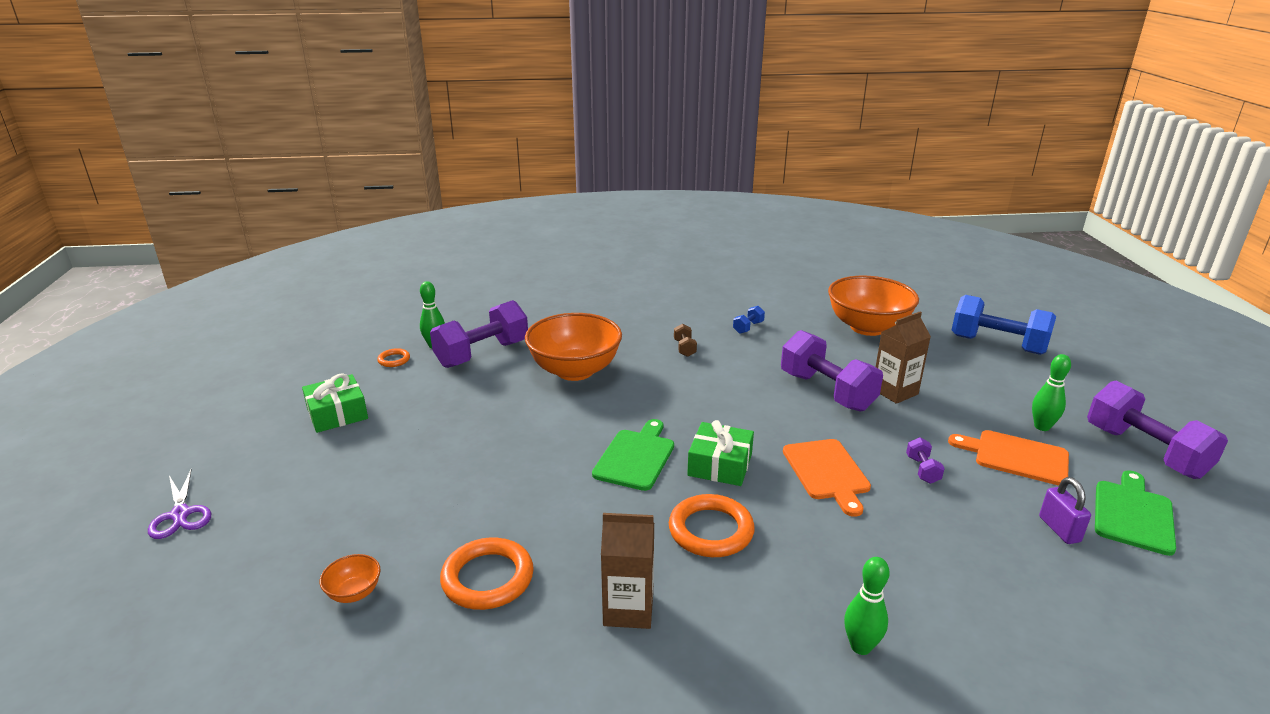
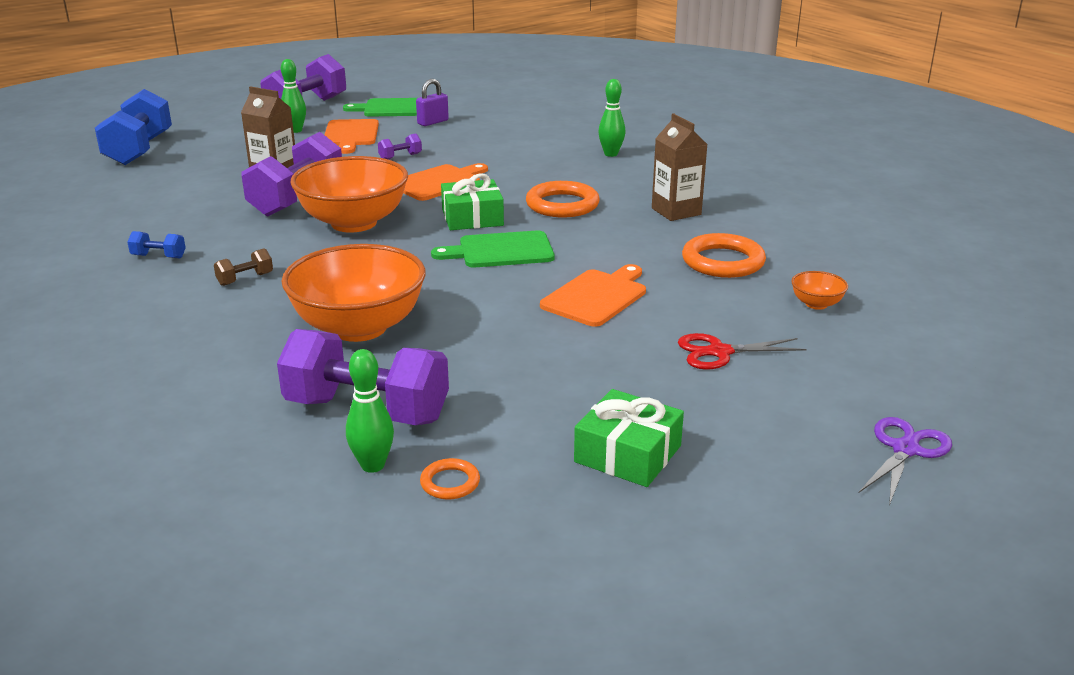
camera: 120 degrees left, 0 degrees up
orange bowl [828,276,919,336] -> orange bowl moved to [291,156,408,232]
none -> orange cutting board [540,264,646,327]
none -> red scissors [678,333,807,370]

